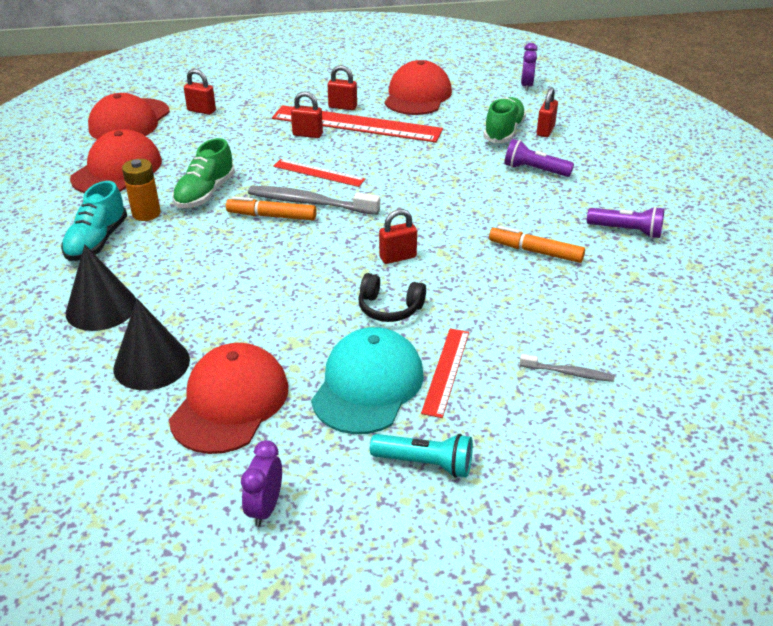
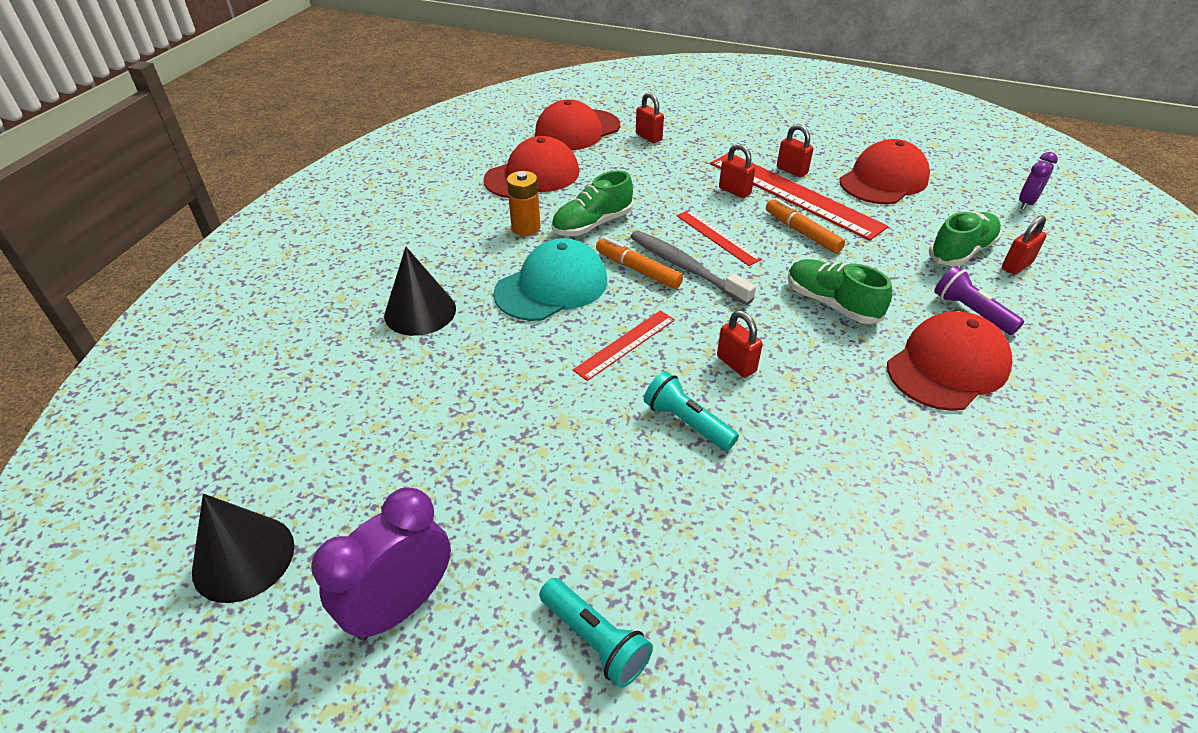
camera: 30 degrees right, 5 degrees up
turquoise shoe [61,181,127,261] -> none
black cone [113,299,190,390] -> black cone moved to [192,494,294,603]
red cap [169,343,288,454] -> red cap moved to [887,311,1012,411]
purple clock [241,440,282,527] -> purple clock [311,488,451,641], size x1.71
turquoise cap [311,327,424,434] -> turquoise cap moved to [493,238,607,321]
black headphones [358,273,426,322] -> turquoise flashlight [644,371,739,451]
red padlock [379,209,417,264] -> red padlock turned 45 degrees clockwise [717,310,763,378]
red ruler [421,329,469,418] -> red ruler moved to [573,310,675,381]
orange marker [489,226,585,263] -> orange marker moved to [766,198,845,253]
grey toothbrush [520,354,615,382] -> none
purple flashlight [587,206,664,238] -> none
none -> green shoe [788,259,892,324]

